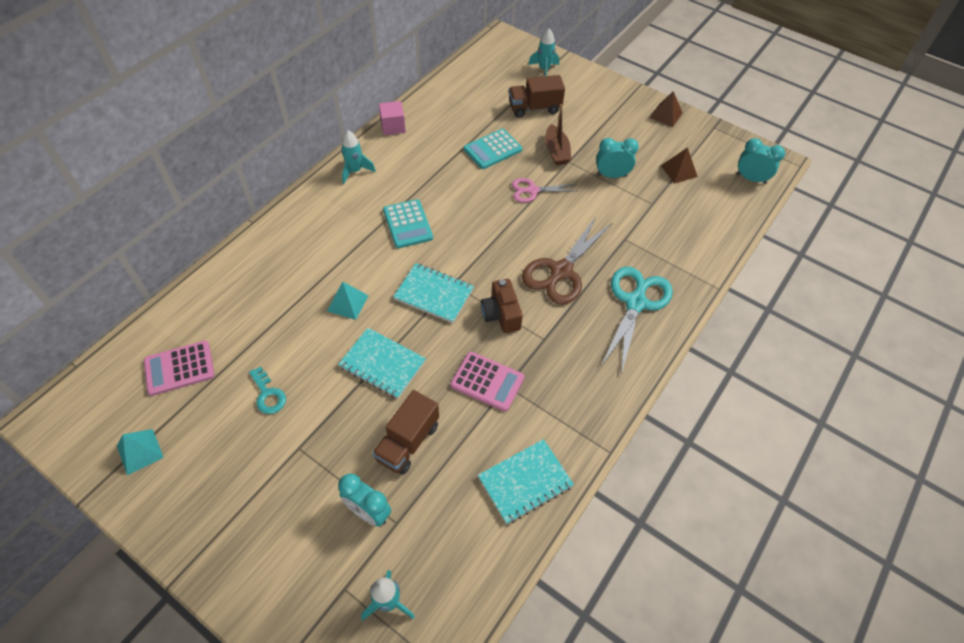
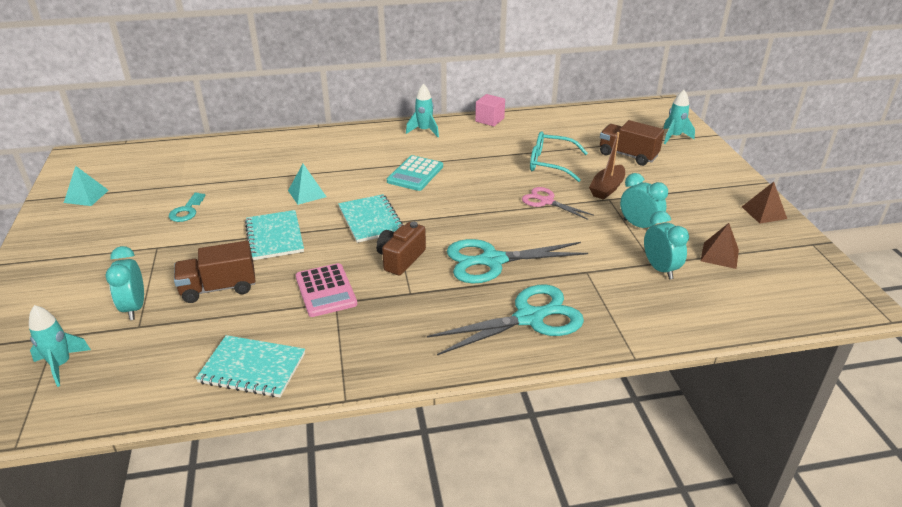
camera: 45 degrees right, 20 degrees down
pink calculator [144,341,215,396] -> none
turquoise calculator [464,129,522,169] -> turquoise glasses [530,132,588,182]
brown scissors [522,217,612,305] -> turquoise scissors [447,239,588,283]
turquoise clock [736,138,785,184] -> turquoise clock moved to [644,211,689,280]

